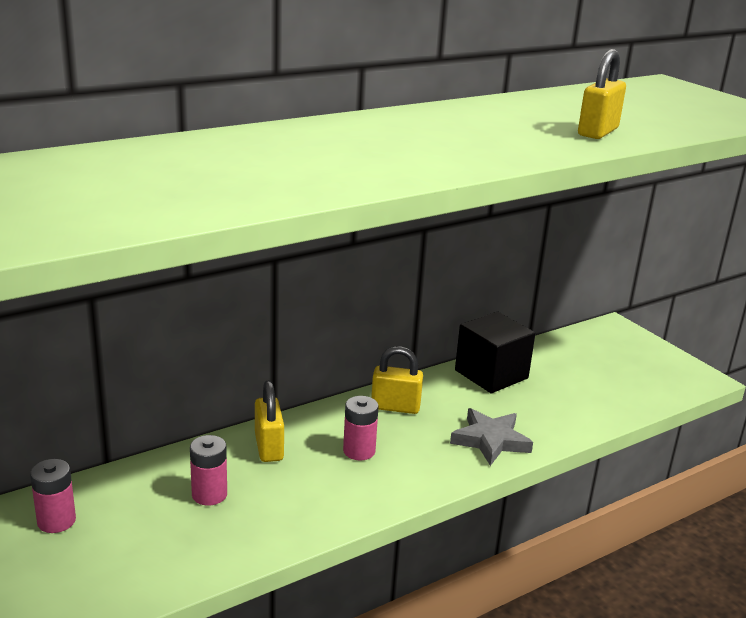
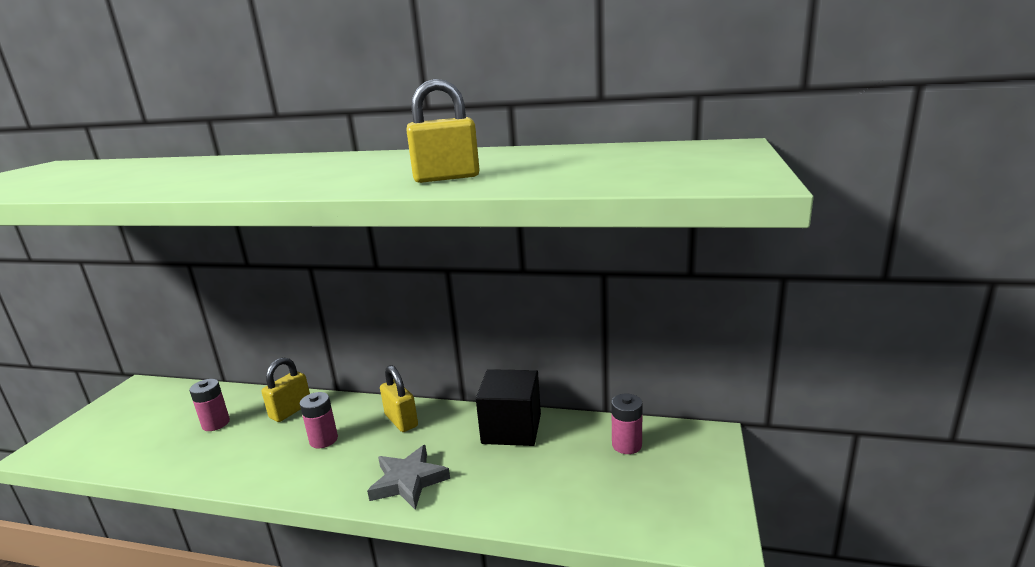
camera: 50 degrees right, 5 degrees down
pink battery [30,459,76,533] -> pink battery moved to [611,394,643,454]

